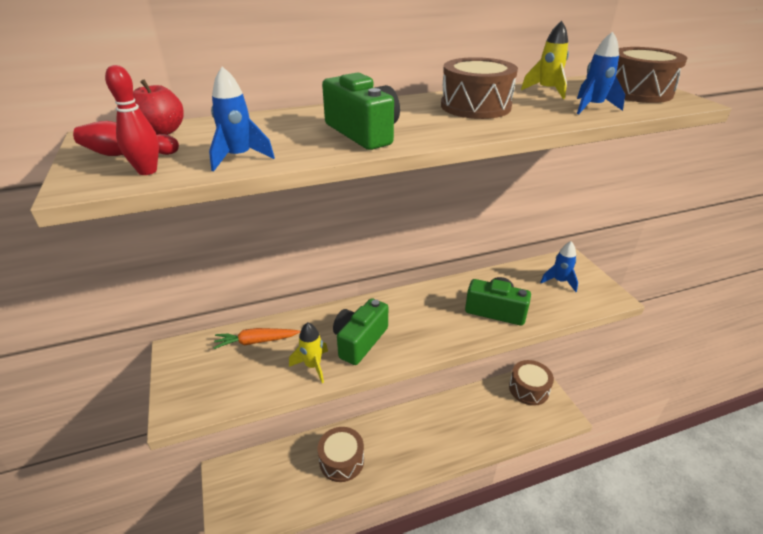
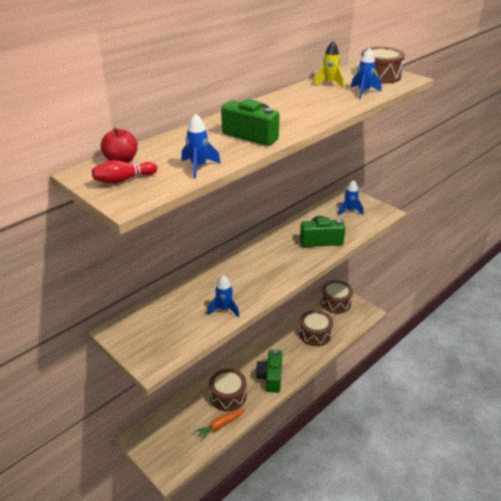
camera: 25 degrees left, 0 degrees up
red bowling pin [105,65,159,175] -> none
orange carrot [214,328,300,349] -> orange carrot moved to [195,408,246,441]
yellow rocket [289,322,328,383] -> blue rocket [208,275,239,317]
green camera [333,298,388,365] -> green camera moved to [256,350,283,393]
brown drum [441,57,518,119] -> brown drum moved to [299,310,333,346]

